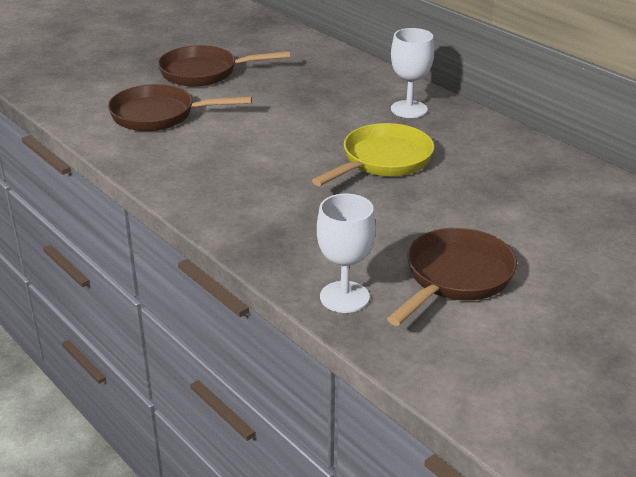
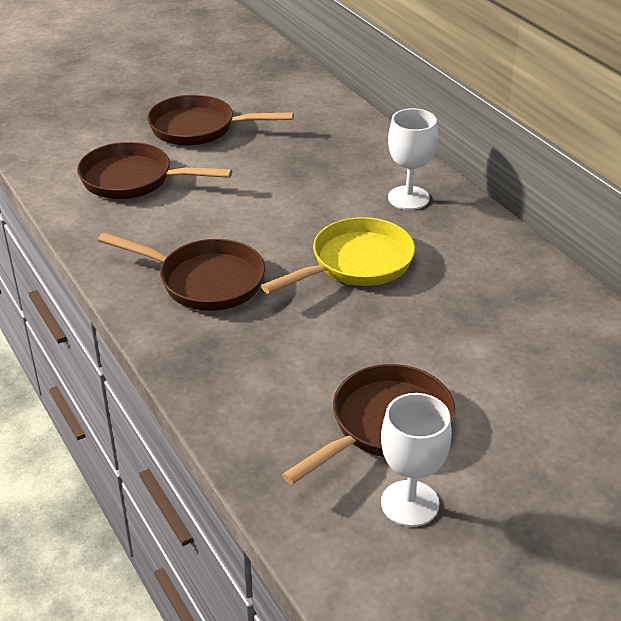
camera: 10 degrees right, 5 degrees up
white goblet [317,194,376,313] -> white goblet moved to [381,393,452,527]
none -> brown pan [98,232,265,311]

